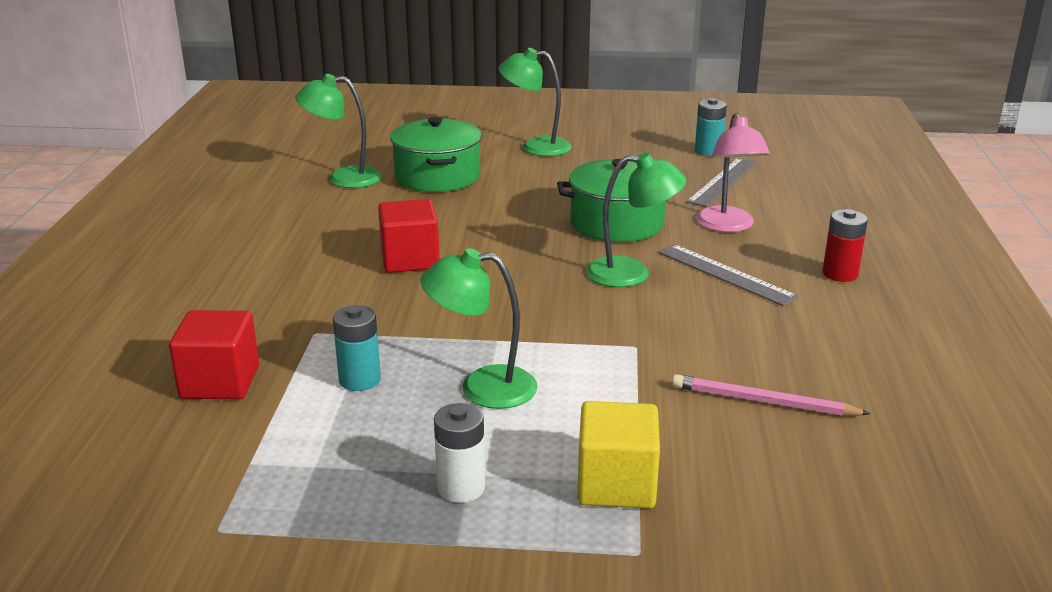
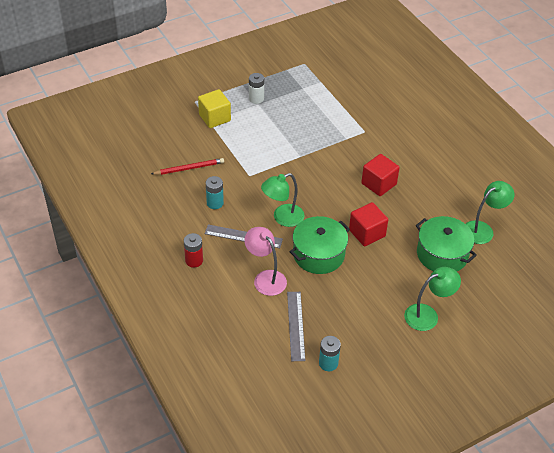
camera: 145 degrees right, 20 degrees up
red cube [169,310,259,399] -> red cube moved to [349,202,388,247]
turquoise battery [333,305,381,391] -> turquoise battery moved to [206,176,224,209]
green lamp [421,248,538,409] -> none
pink pencil [672,374,871,416] -> red pencil [151,158,224,175]

